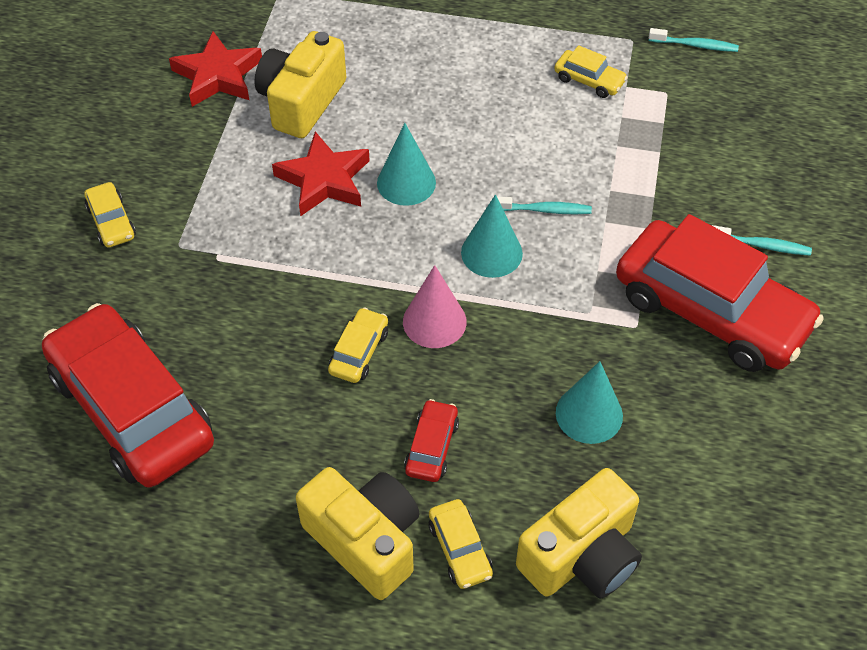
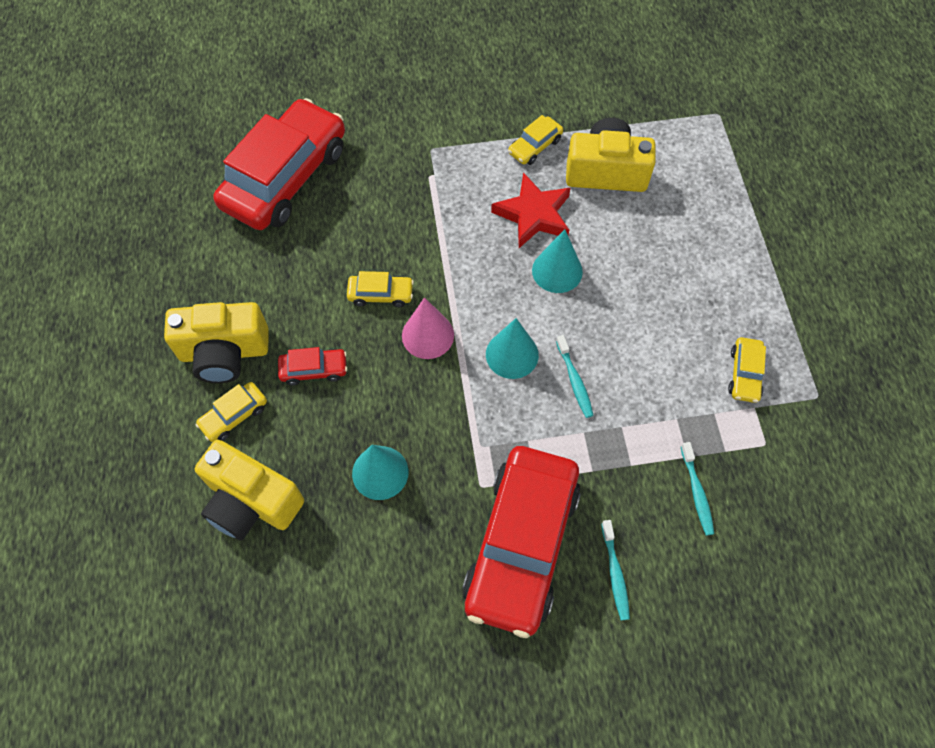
camera: 70 degrees right, 10 degrees up
yellow car [84,182,136,248] -> yellow car moved to [508,115,563,165]
red star [169,31,262,107] -> none
yellow camera [296,467,420,600] -> yellow camera turned 60 degrees clockwise [164,302,269,383]
turquoise toothbrush [649,28,739,52] -> turquoise toothbrush moved to [681,442,714,536]

